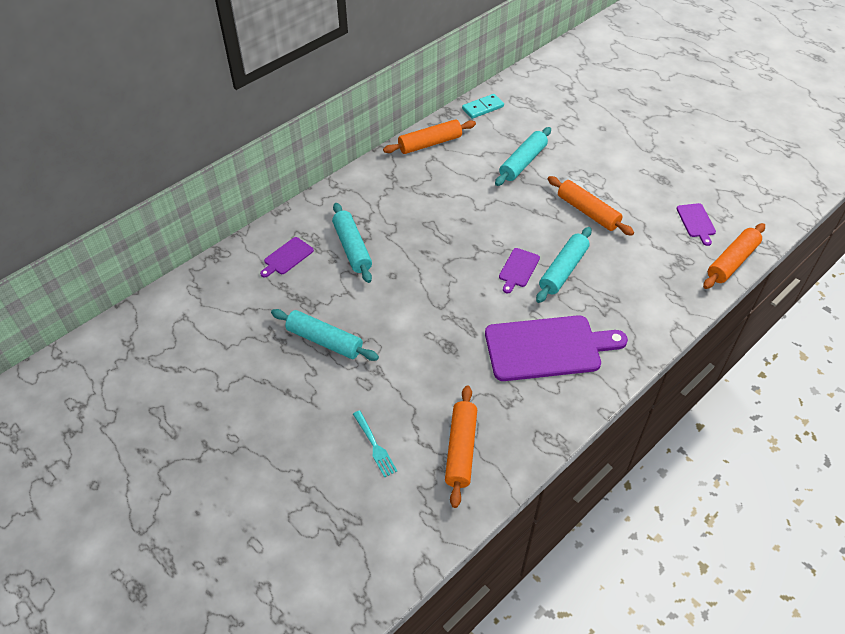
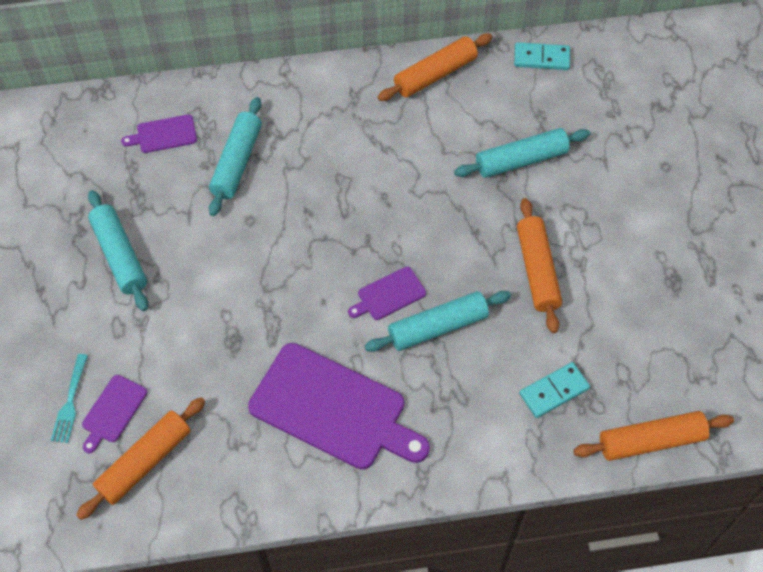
camera: 35 degrees right, 10 degrees up
orange rolling pin [383,119,476,154] -> orange rolling pin turned 45 degrees counterclockwise [378,33,493,101]
purple cutting board [676,203,716,246] -> purple cutting board moved to [82,375,147,453]
none -> turquoise domino [519,362,590,418]

